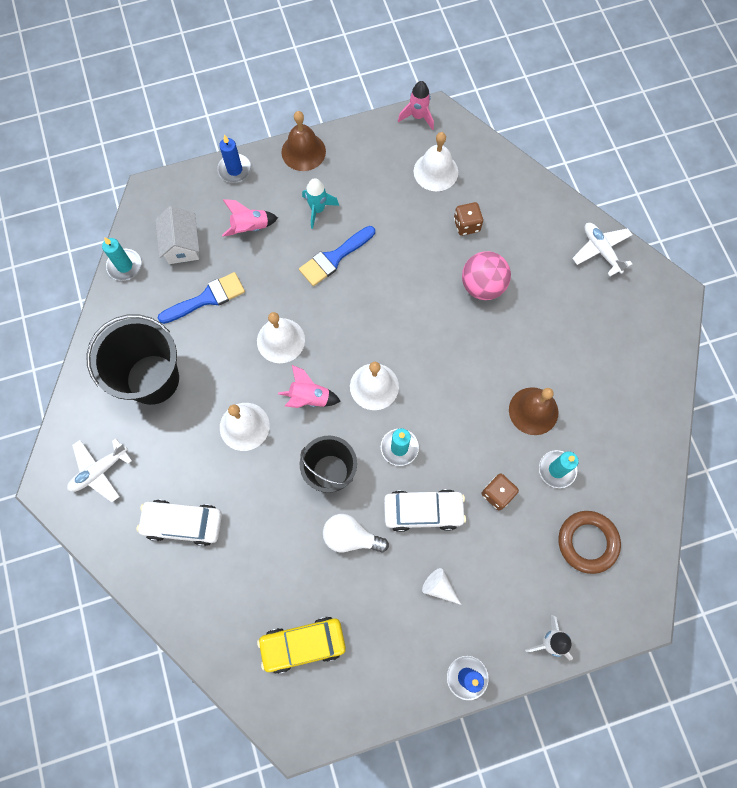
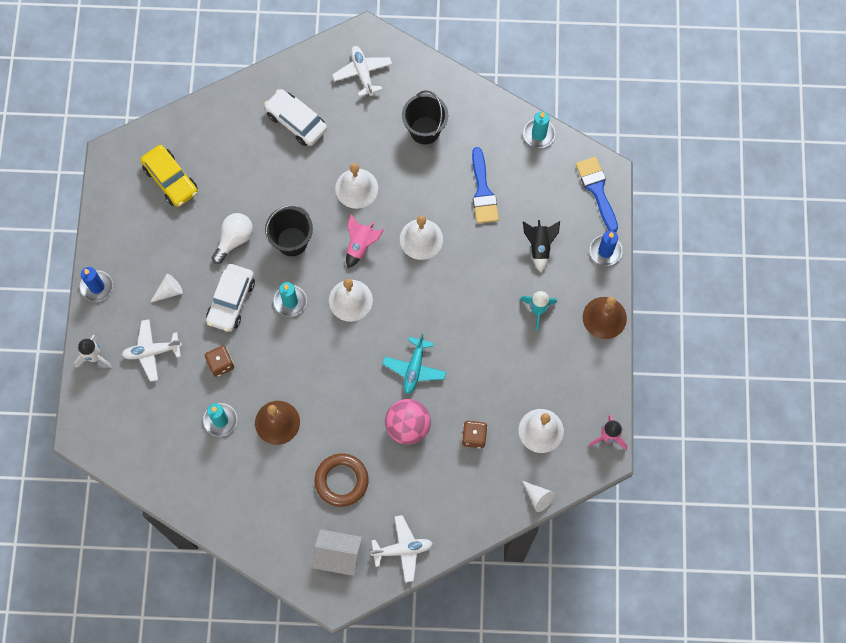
camera: 110 degrees right, 0 degrees up
black bucket [86,314,179,405] -> black bucket [402,91,448,144], size x0.66
white car [136,499,222,546] -> white car turned 75 degrees counterclockwise [264,89,327,146]
white house [155,206,199,264] -> white house moved to [312,529,362,576]
pink rocket [222,199,278,237] -> black rocket [523,220,560,272]
yellow car [257,617,346,674] -> yellow car turned 135 degrees clockwise [141,145,198,207]
blue brush [299,226,375,286] -> blue brush moved to [576,157,618,232]
brown ring [558,511,621,574] -> brown ring moved to [315,453,369,507]
none -> white plane [122,319,182,382]
none -> turquoise plane [382,334,446,394]
none -> white cone [523,481,555,512]

